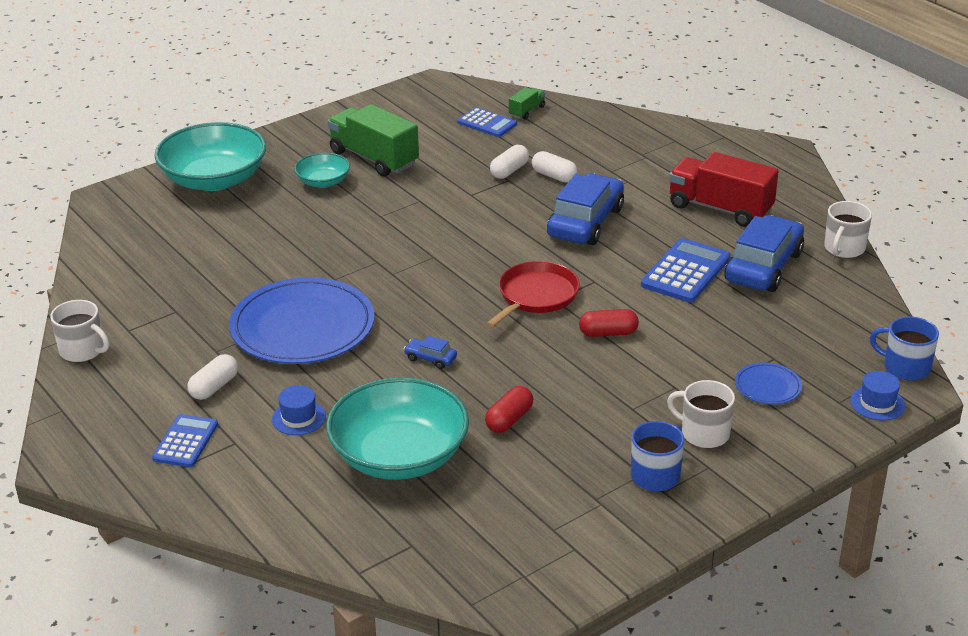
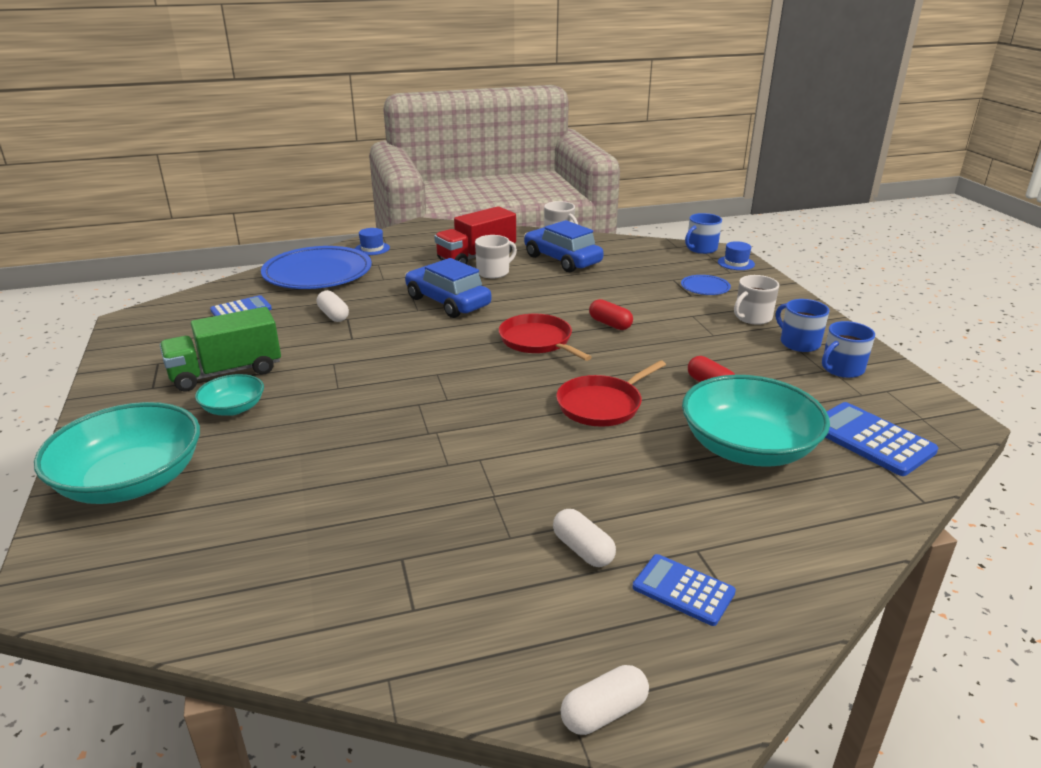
camera: 70 degrees left, 5 degrees down
white mug [50,300,109,362] -> white mug moved to [475,235,517,278]
blue plate [229,277,374,364] -> blue plate moved to [261,246,372,289]
blue hat [272,385,326,435] -> blue hat moved to [355,228,390,255]
blue car [404,336,457,369] -> red pan [556,360,666,427]
green truck [509,87,545,120] -> none
white capsule [532,151,578,183] -> white capsule moved to [561,665,649,735]
red capsule [579,309,639,337] -> red capsule turned 60 degrees counterclockwise [589,299,633,330]
blue calculator [641,238,730,303] -> blue calculator moved to [825,402,938,476]
none -> blue mug [822,321,875,378]

